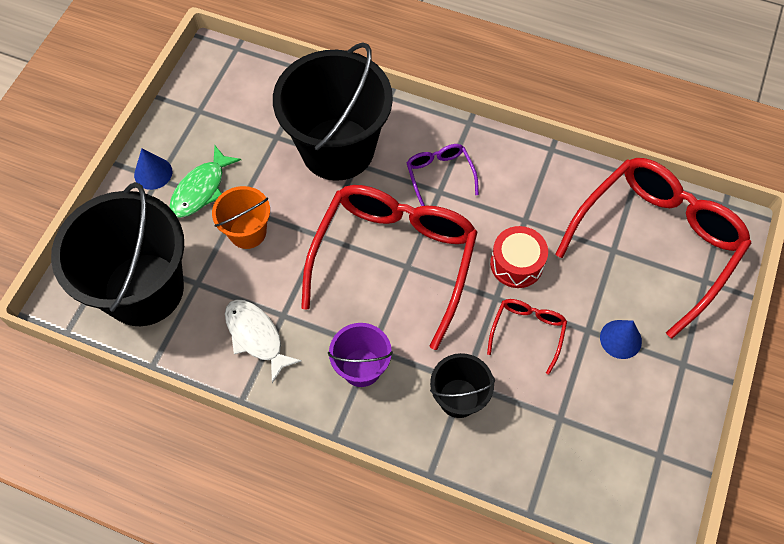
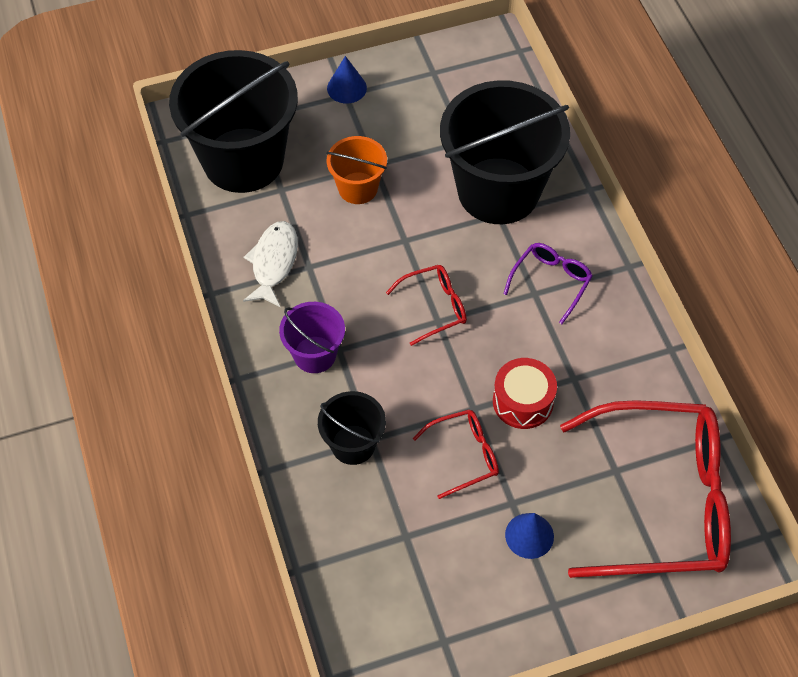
camera: 50 degrees right, 5 degrees down
green fish [170,146,241,218] -> none
red glasses [301,185,477,350] -> red glasses [386,265,467,346], size x0.44

